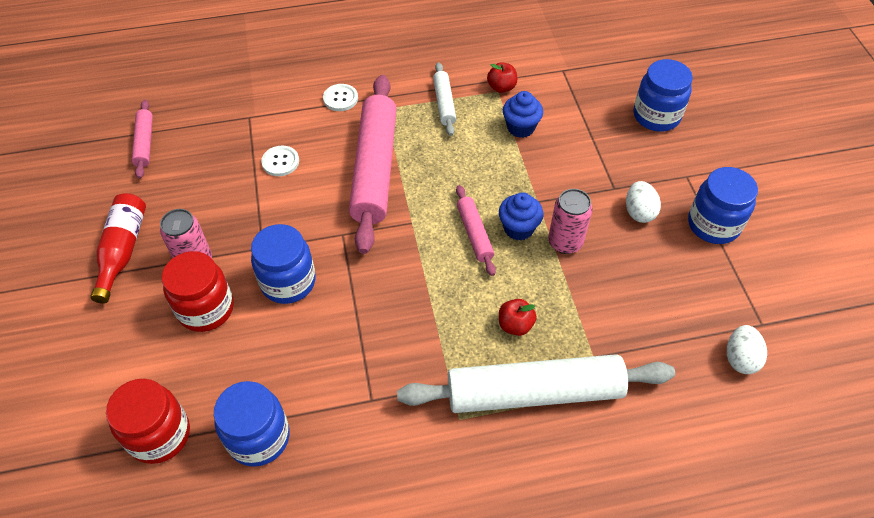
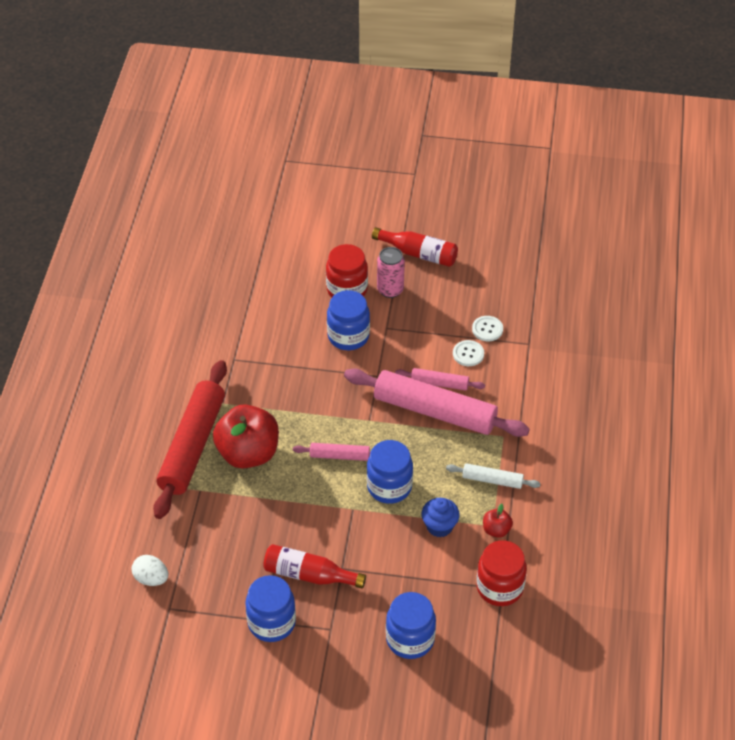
camera: 110 degrees right, 5 degrees down
red jar [106,379,190,464] -> red jar moved to [477,540,527,606]
pink rolling pin [132,100,153,179] -> pink rolling pin moved to [395,368,485,391]
blue jar [214,381,290,467] -> blue jar moved to [367,440,413,504]
white button [323,84,358,111] -> white button moved to [472,316,503,341]
white rolling pin [397,354,675,413] -> red rolling pin [153,360,227,519]
blue cupcake [499,192,544,240] -> none
red apple [499,299,537,336] -> red apple [213,404,279,469], size x2.27
pink can [548,189,592,254] -> none
white egg [626,181,661,223] -> red bottle [263,544,366,588]

